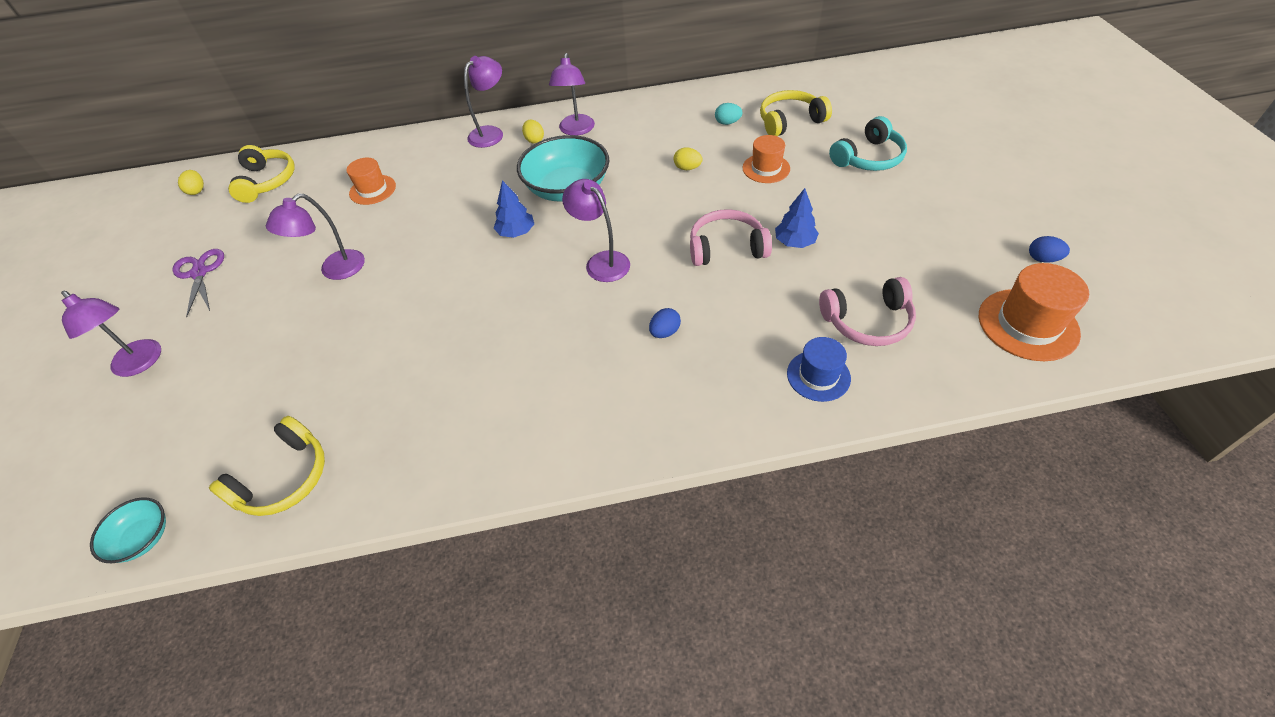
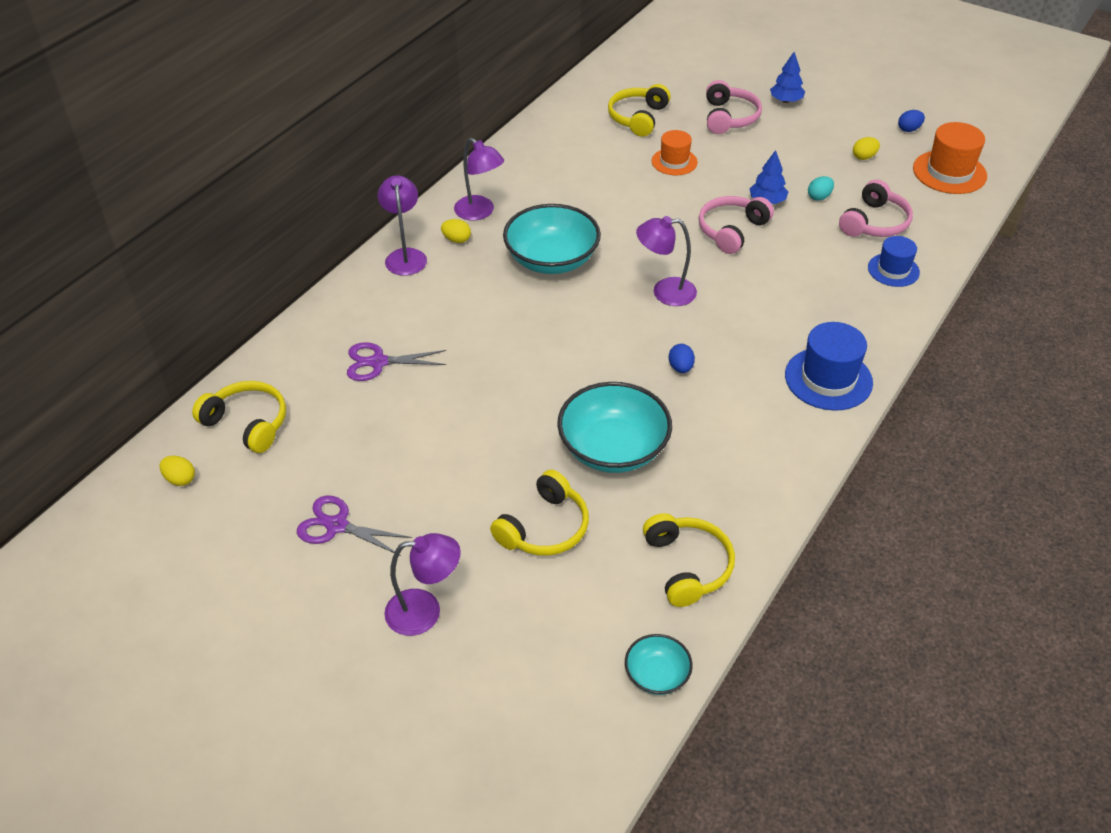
camera: 50 degrees left, 5 degrees down
purple lamp [266,193,365,280] -> none
orange hat [346,158,396,205] -> purple scissors [347,342,446,381]
blue tree [494,180,534,238] -> blue tree moved to [770,52,805,103]
blue egg [649,308,681,338] -> blue egg moved to [669,344,695,373]
yellow egg [674,147,702,170] -> yellow egg moved to [853,137,880,160]
turquoise egg [715,103,743,125] -> turquoise egg moved to [808,176,834,201]
turquoise headphones [829,116,907,171] -> pink headphones [706,80,762,134]
none -> yellow headphones [490,470,589,556]
none -> turquoise bowl [557,382,672,473]
none -> blue hat [785,322,873,411]

